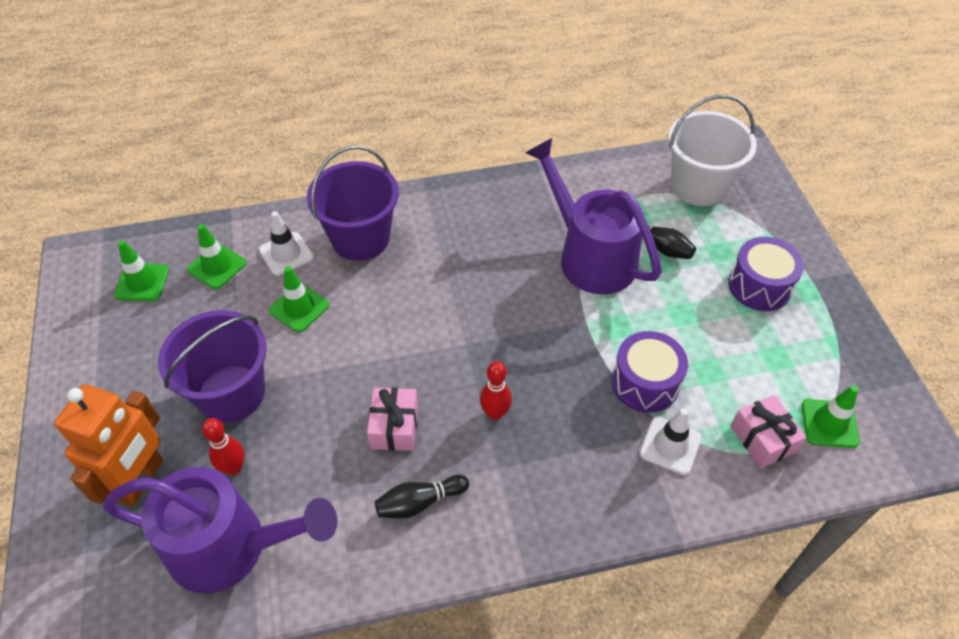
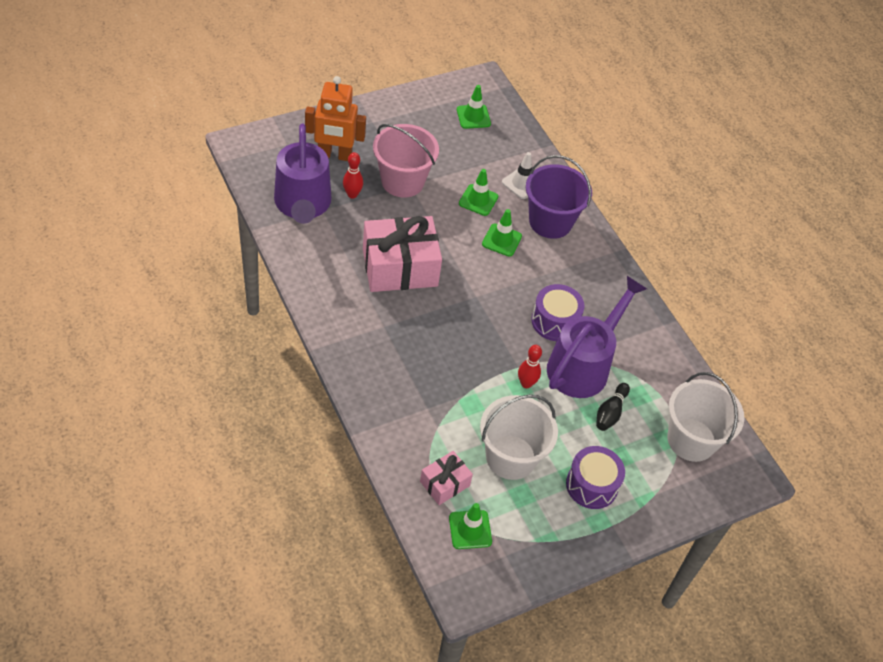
camera: 70 degrees right, 0 degrees up
purple bucket [158,310,267,423] -> pink bucket [373,124,439,198]
green traffic cone [187,224,246,289] -> green traffic cone moved to [482,209,522,257]
pink gift [367,387,418,451] -> pink gift [363,216,442,292], size x1.97
black bowling pin [375,475,469,518] -> none
red bowling pin [480,361,512,420] -> red bowling pin moved to [518,345,542,388]
purple drum [612,331,688,413] -> purple drum moved to [531,284,584,341]
white traffic cone [639,408,702,475] -> none
none -> white bucket [480,395,558,480]

